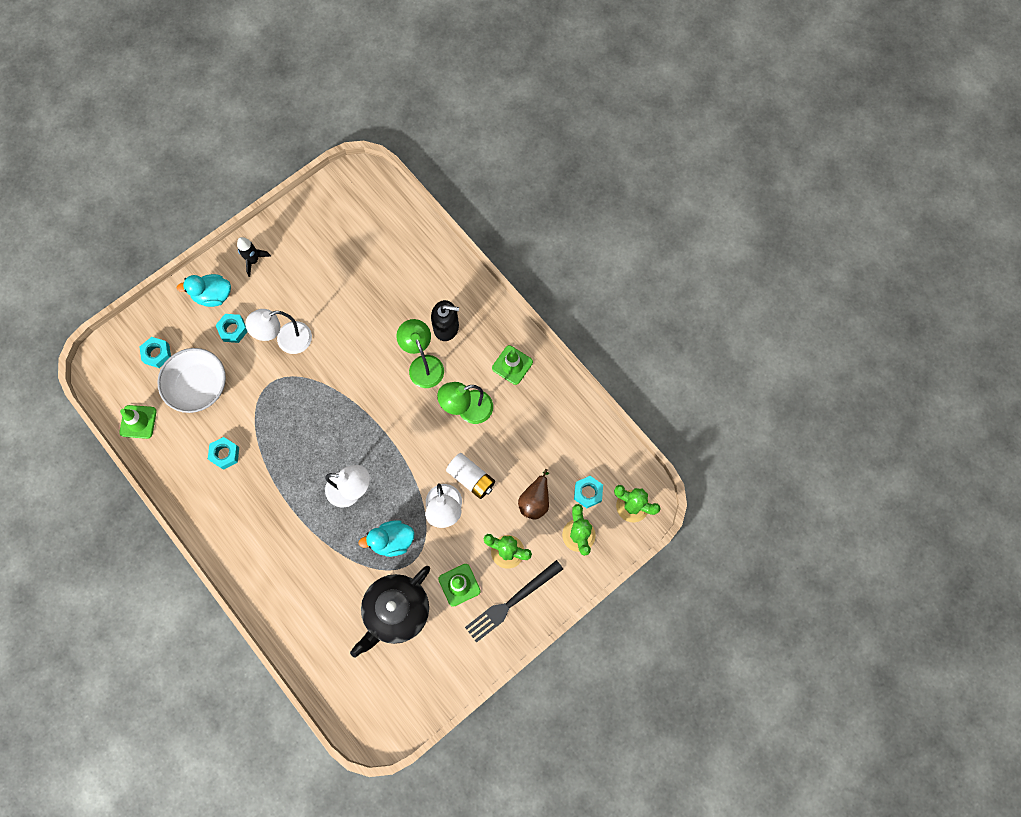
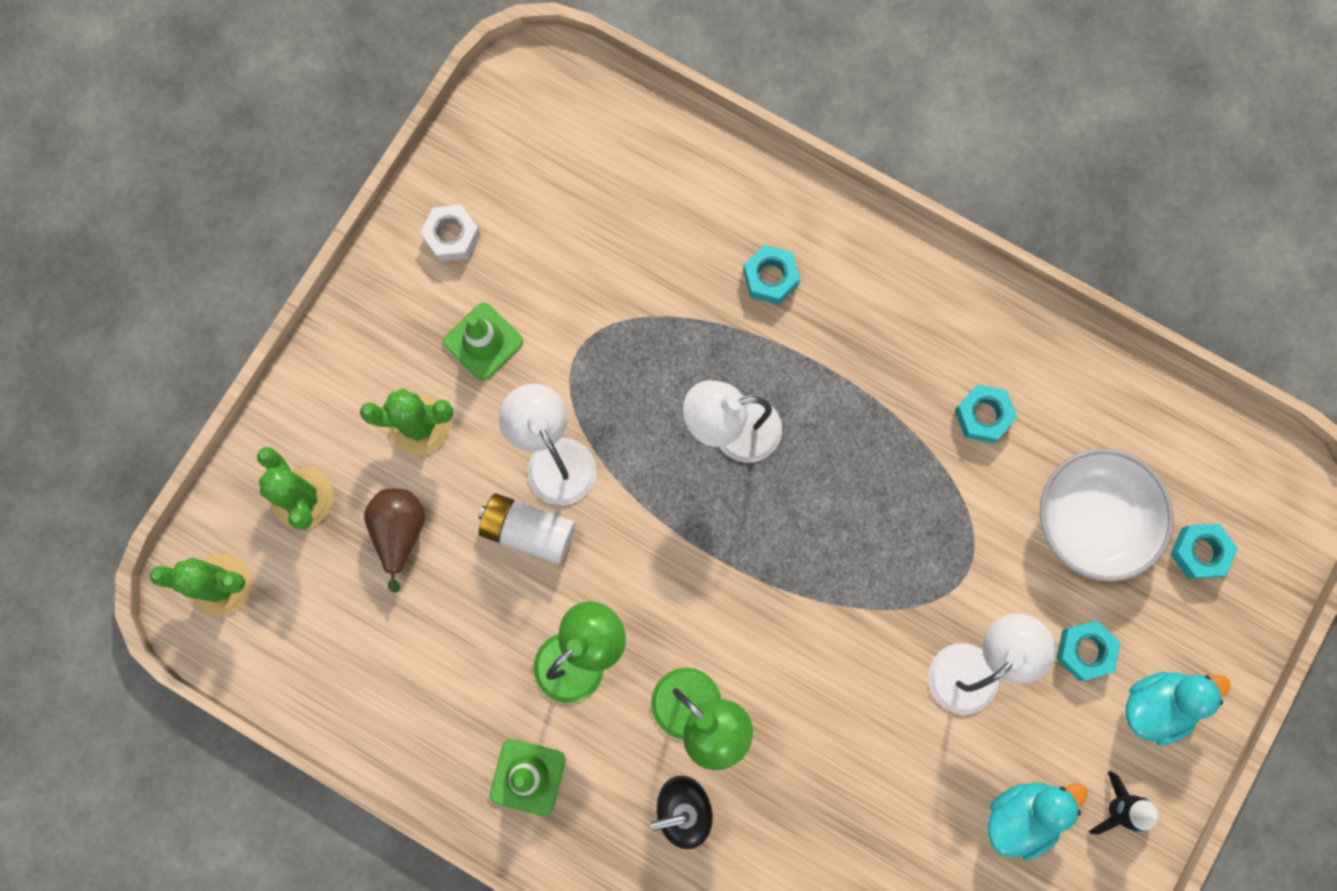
camera: 160 degrees right, 5 degrees up
green traffic cone [119,405,157,439] -> none
black teapot [350,566,430,658] -> none
turquoise duck [359,520,414,557] -> turquoise duck moved to [988,783,1087,860]
black fork [465,560,563,642] -> none
turquoise nut [574,476,603,508] -> turquoise nut moved to [743,245,800,305]
none -> white nut [420,205,480,262]

